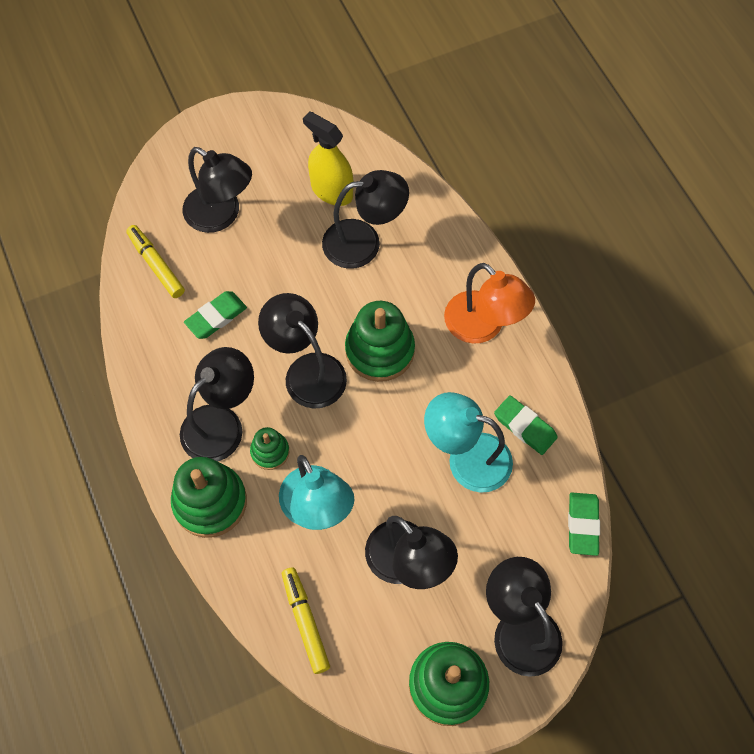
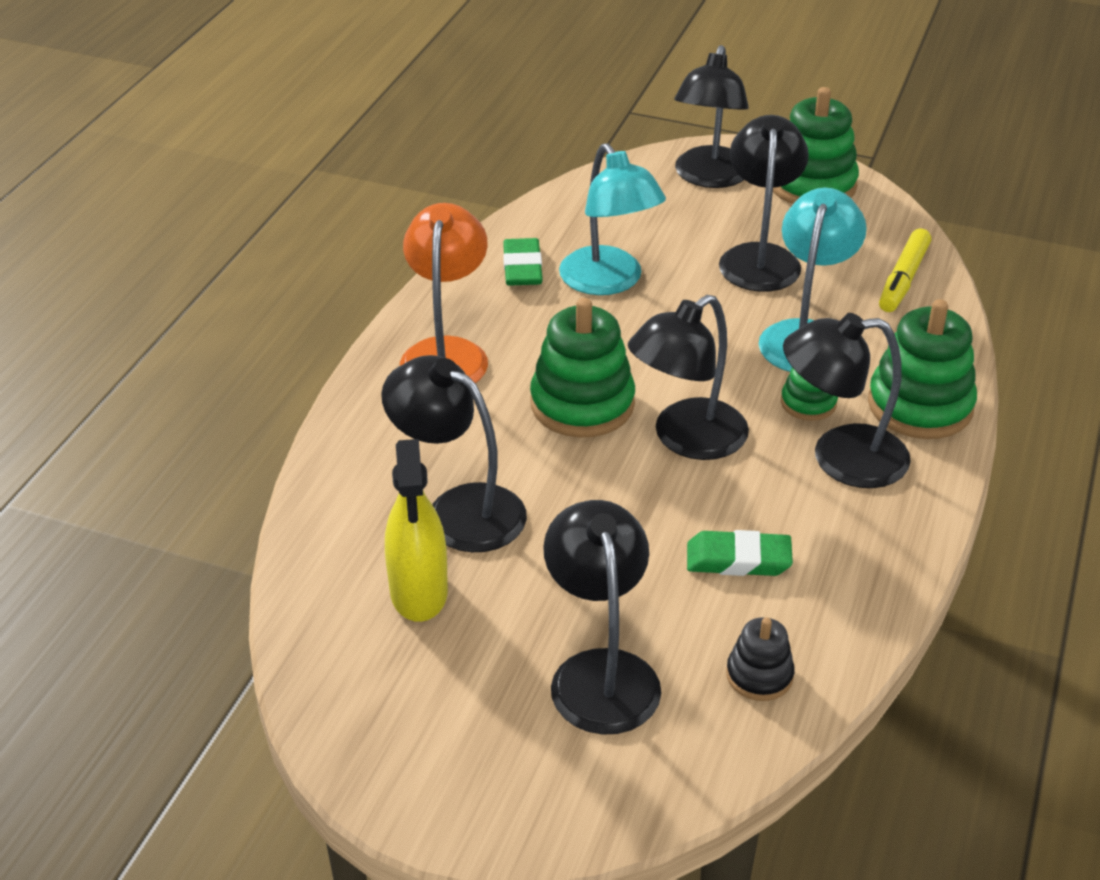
camera: 135 degrees left, 25 degrees down
yellow marker [126,225,185,298] -> black stacking toy [726,617,795,701]
black lamp [258,293,347,409] -> black lamp turned 45 degrees clockwise [628,295,749,460]
green eraser [568,493,600,556] -> none

